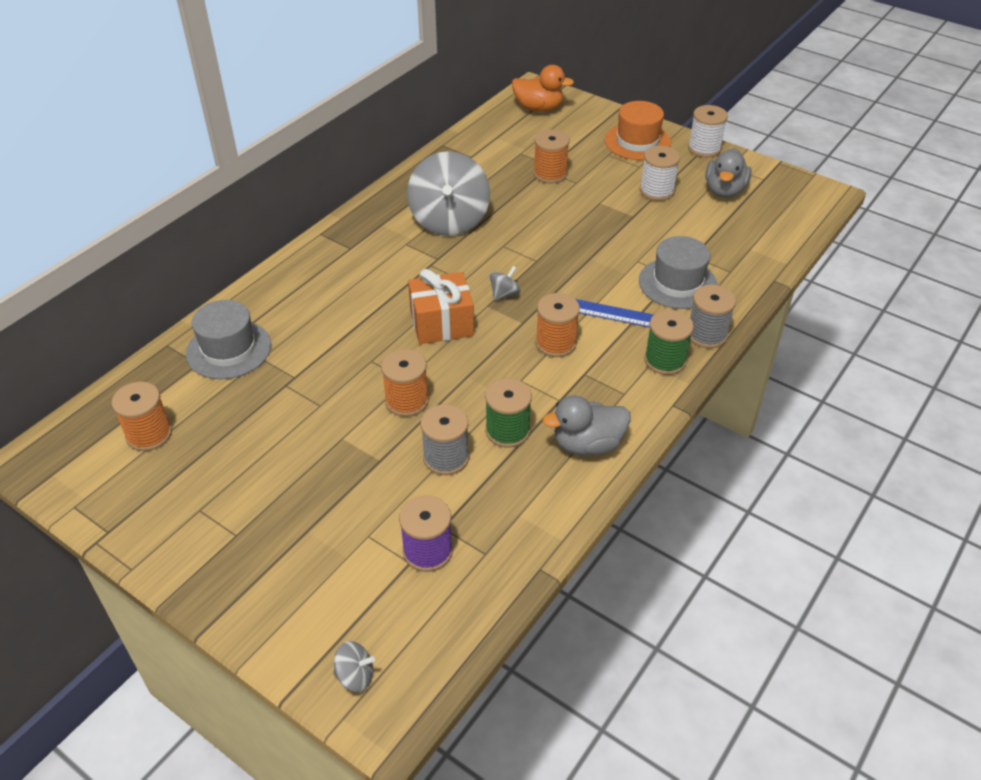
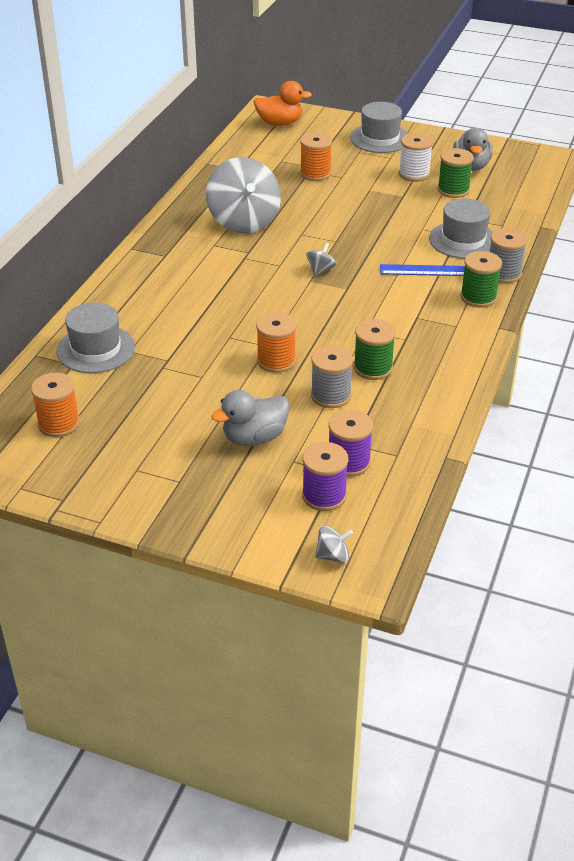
camera: 15 degrees left, 5 degrees down
orange gift [408,269,474,344] -> none
orange spool [535,293,580,357] -> none
grey duck [543,395,631,456] -> grey duck moved to [211,390,290,446]
orange hat [605,101,671,160] -> grey hat [350,102,408,153]
white spool [688,105,728,157] -> none
none -> purple spool [302,442,348,511]
none -> green spool [438,148,474,198]

